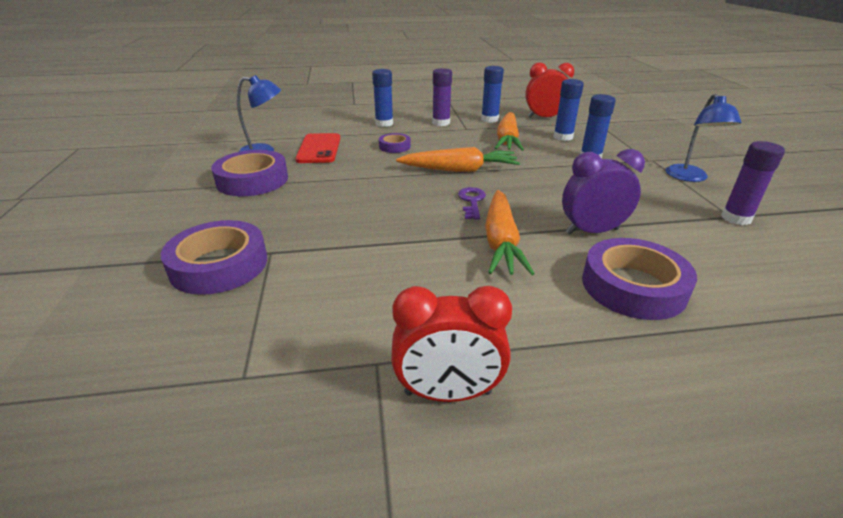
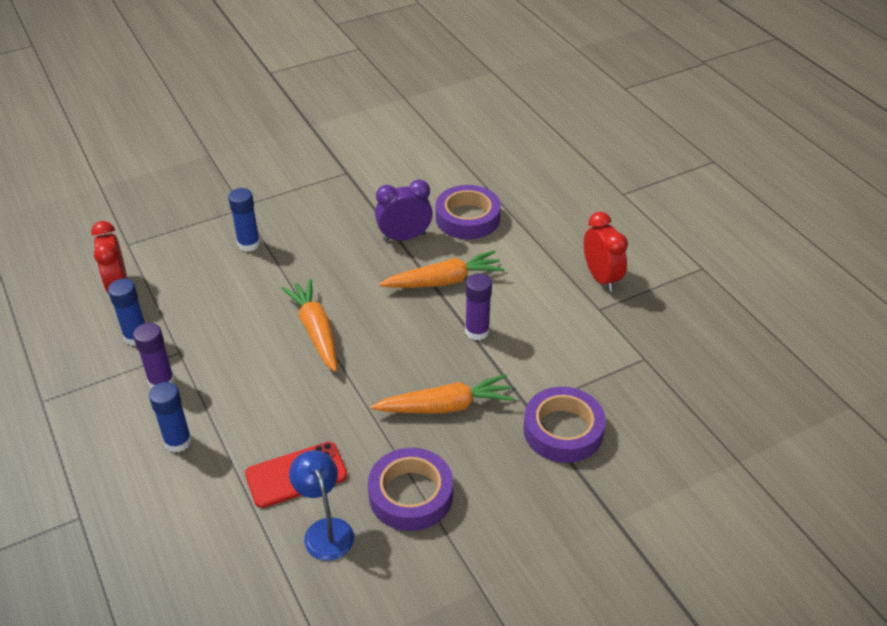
camera: 110 degrees left, 10 degrees up
purple tape [379,133,411,153] -> none
purple key [458,187,486,220] -> none
orange carrot [495,112,524,151] -> orange carrot moved to [371,374,515,413]
blue glue stick [554,79,584,141] -> none
purple clock [562,149,645,234] -> purple clock turned 105 degrees clockwise [375,180,433,242]
blue lamp [665,94,741,182] -> none
purple glue stick [721,141,785,225] -> purple glue stick moved to [465,273,492,341]

